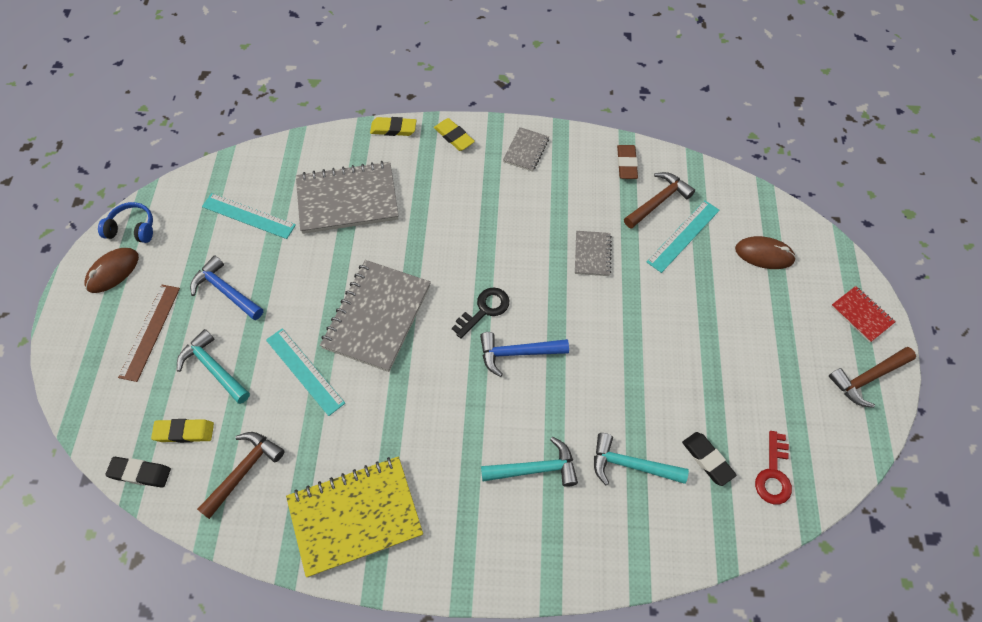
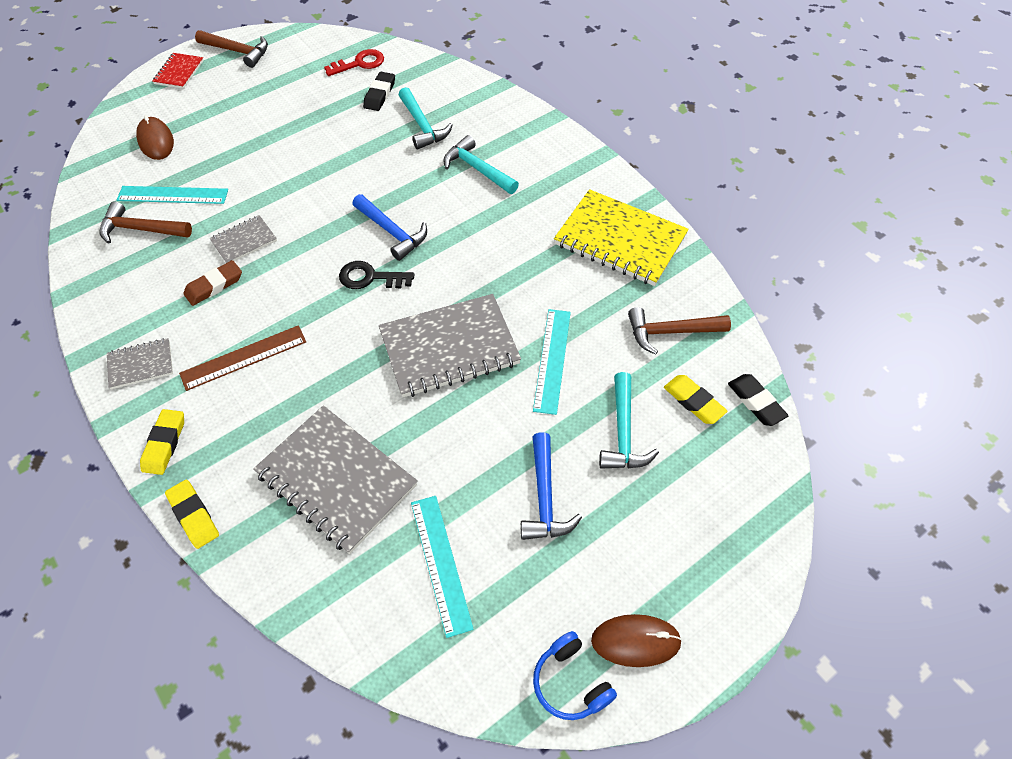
camera: 130 degrees left, 5 degrees down
brown ruler [118,285,180,382] -> brown ruler moved to [179,325,306,391]
brown eraser [617,145,638,179] -> brown eraser moved to [183,260,242,306]

